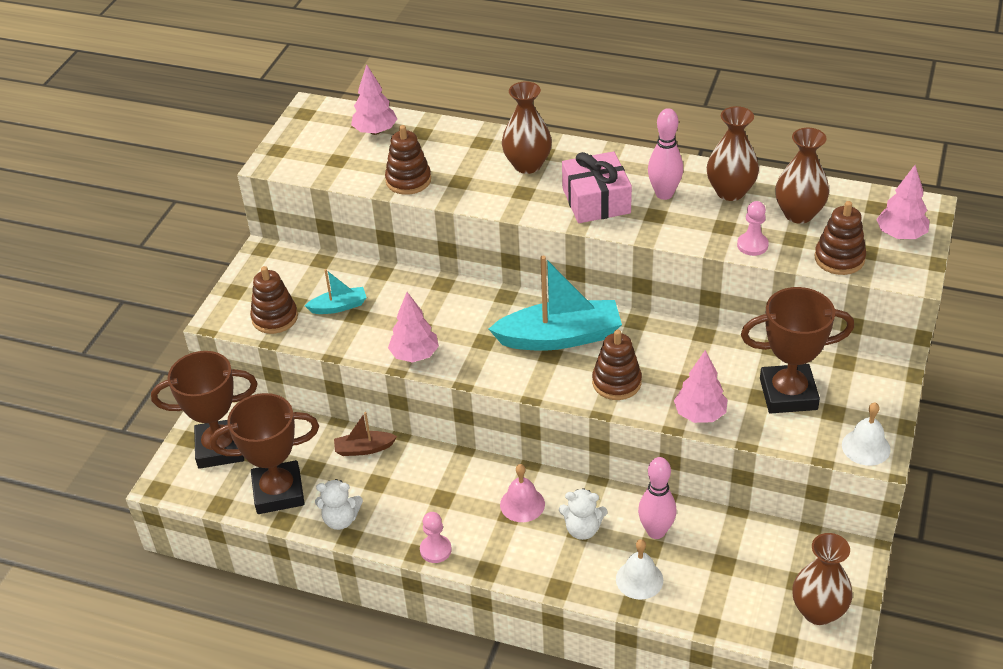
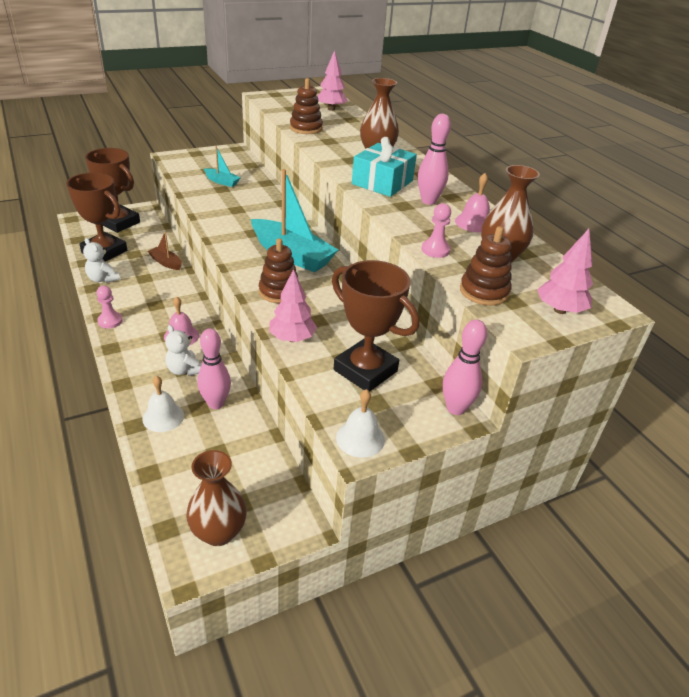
camera: 40 degrees right, 5 degrees down
brown stacking toy [250,266,298,334] -> none
pink tree [388,292,439,363] -> none
pink gift [562,151,632,223] -> turquoise gift [352,137,417,197]
brown vase [707,106,759,201] -> pink bell [455,173,490,232]
none -> pink bowling pin [443,319,487,415]

